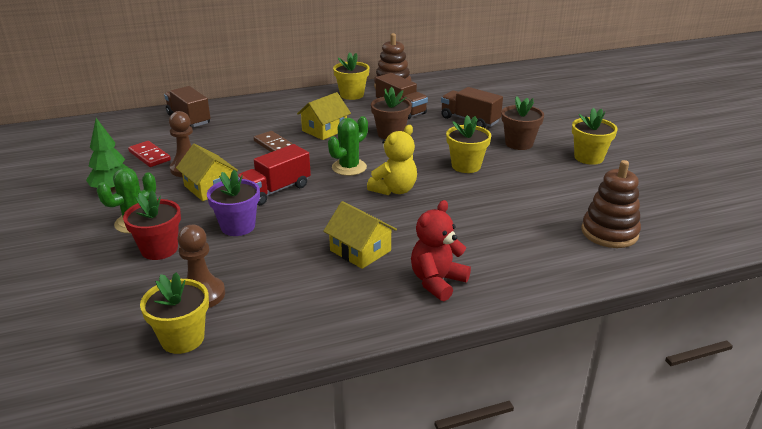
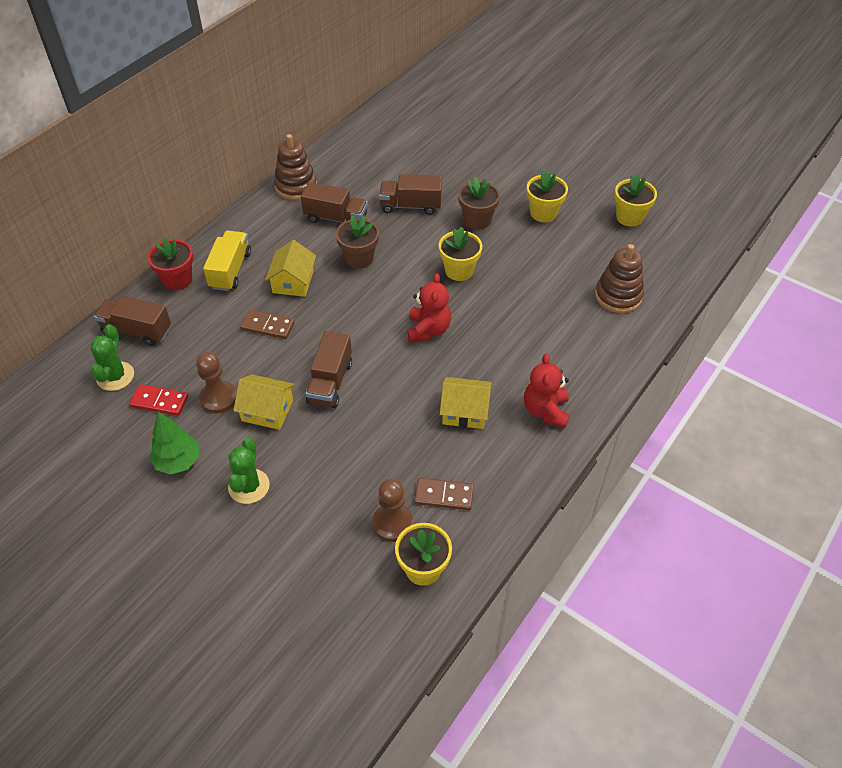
camera: 35 degrees left, 20 degrees up
red flower pot [123,190,181,260] -> red flower pot moved to [148,238,193,290]
purple flower pot [207,170,260,236] -> none
red truck [238,144,311,205] -> brown truck [305,331,352,408]
green cactus [328,116,368,176] -> green cactus moved to [91,324,134,391]
yellow flower pot [333,52,369,100] -> yellow flower pot moved to [614,174,657,227]
yellow teddy bear [367,125,417,195] -> red teddy bear [407,273,451,343]
none -> yellow truck [203,231,251,291]
none -> brown domino [414,478,474,510]

